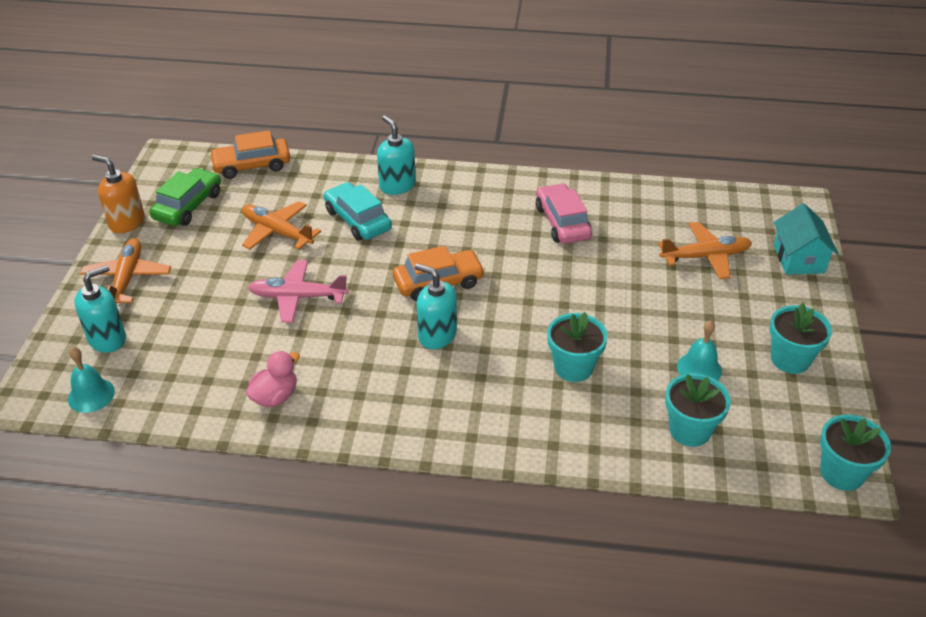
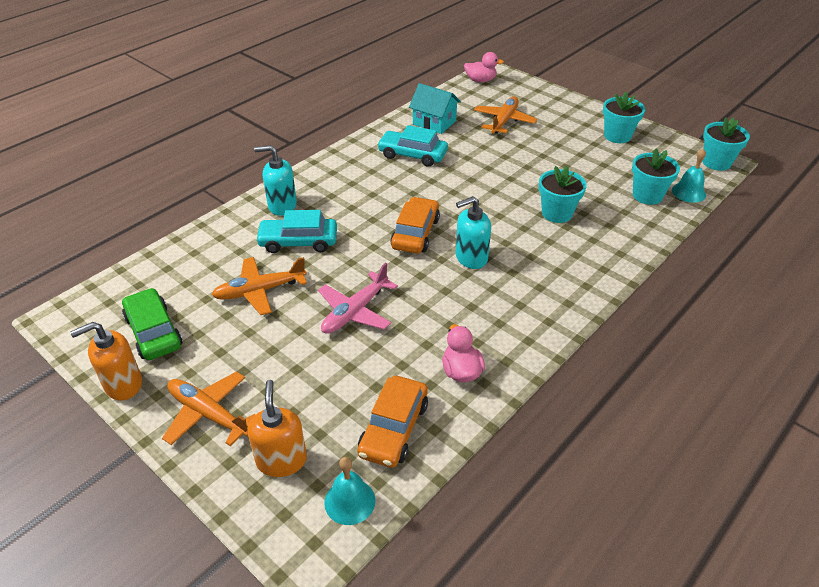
camera: 55 degrees left, 0 degrees up
turquoise soap dispenser [74,265,126,353] -> orange soap dispenser [247,380,307,477]
orange car [209,130,290,179] -> orange car moved to [357,376,428,468]
pink car [536,183,592,244] -> turquoise car [377,125,448,167]
turquoise bell [677,320,722,381] -> turquoise bell moved to [672,148,706,203]
turquoise house [774,203,839,275] -> turquoise house moved to [409,83,461,134]
none -> pink duck [464,52,504,82]

